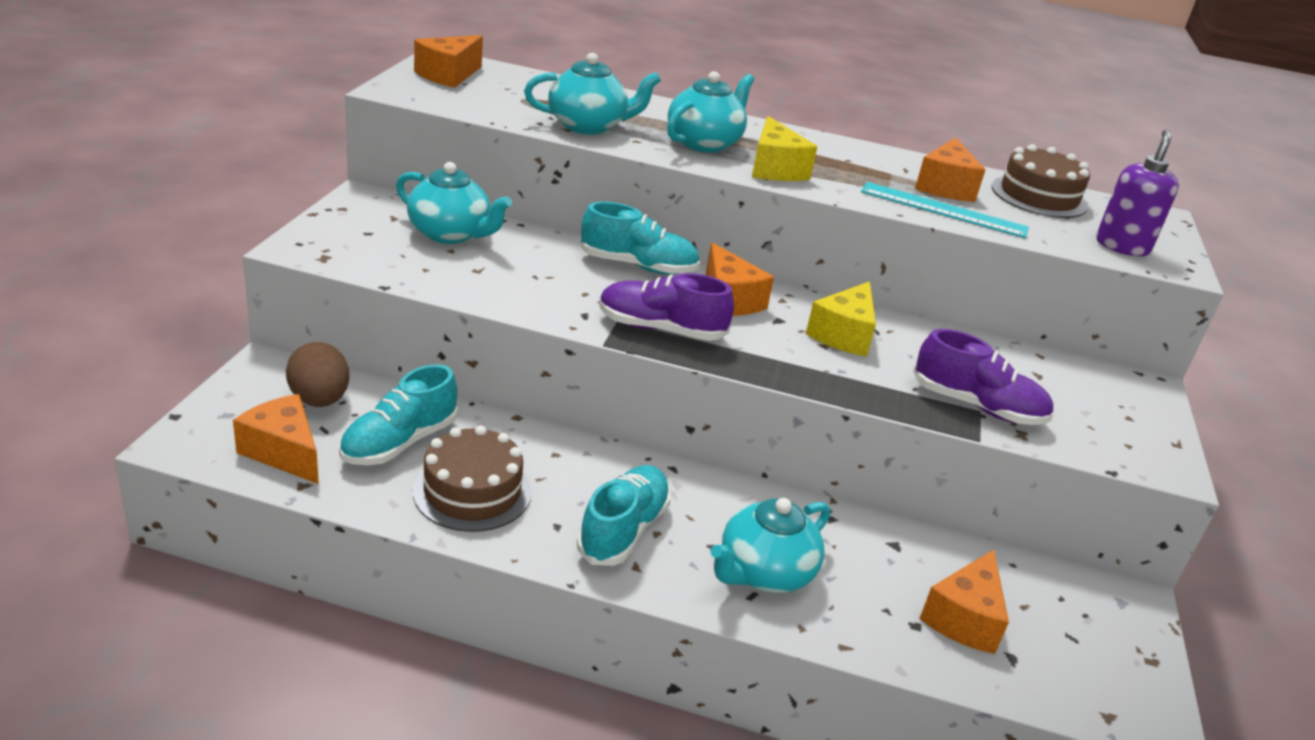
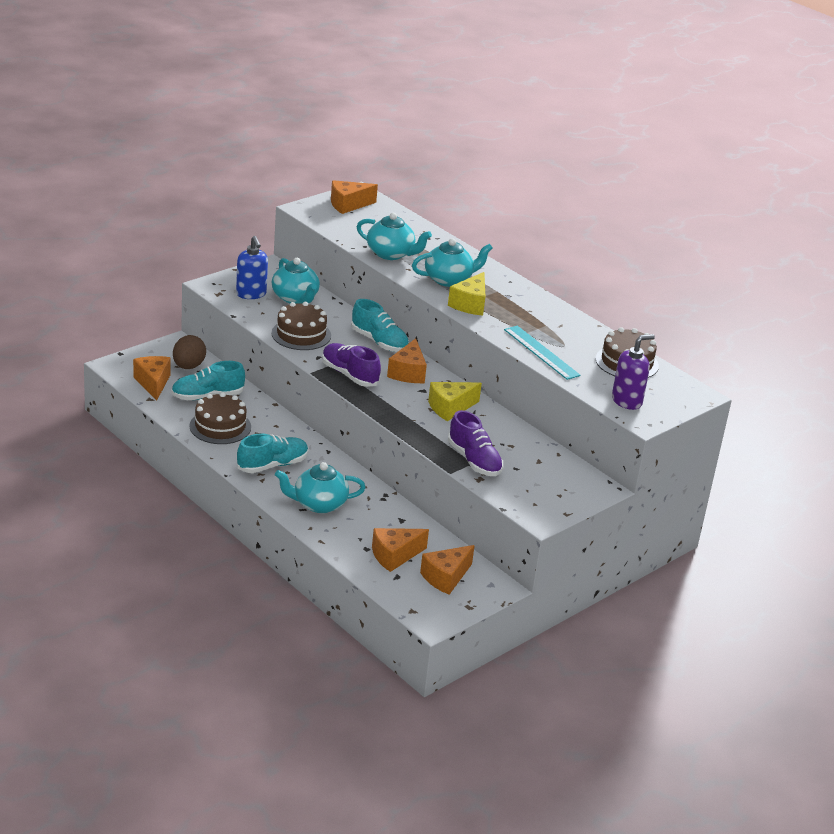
camera: 35 degrees right, 0 degrees up
orange cheese [915,137,985,202] -> orange cheese moved to [420,545,475,595]
none -> blue soap dispenser [236,236,268,299]
none -> brown cake [271,302,331,350]

